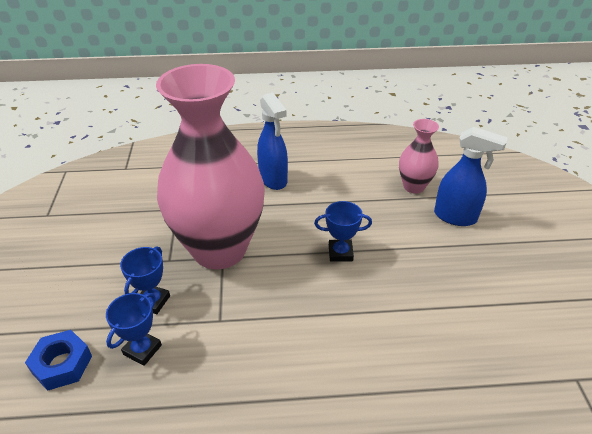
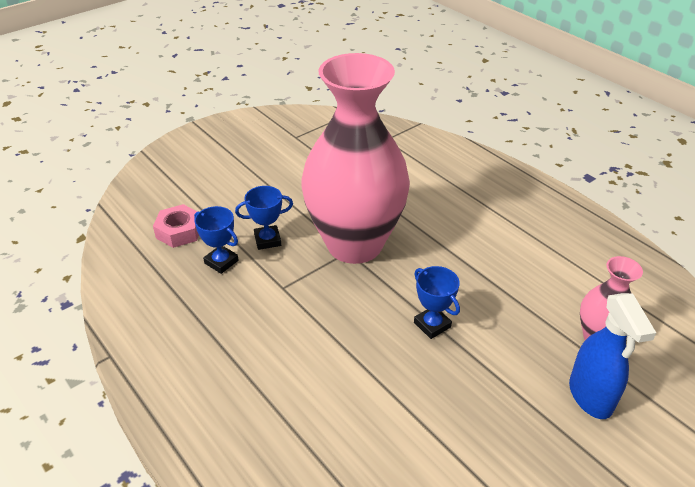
camera: 55 degrees right, 0 degrees up
blue nut [25,330,92,391] -> pink nut [153,204,199,248]
blue trophy [106,293,162,366] -> blue trophy turned 45 degrees clockwise [194,206,239,274]
blue spray bottle [257,93,288,190] -> none

